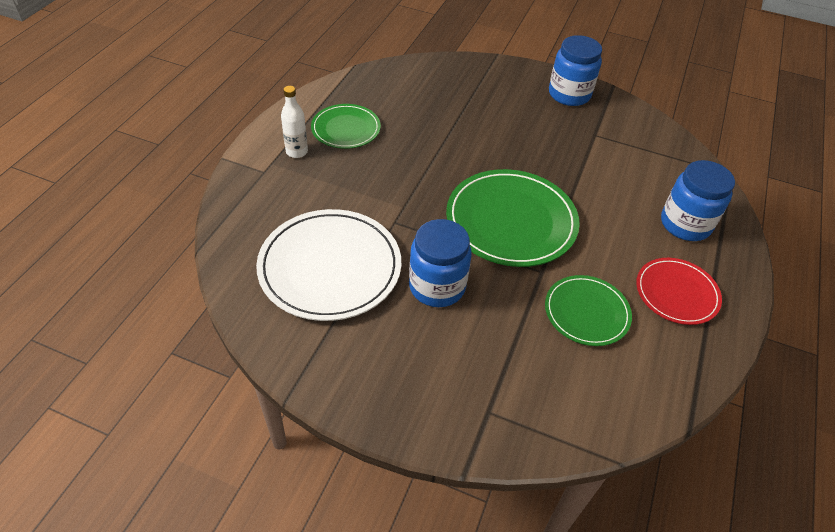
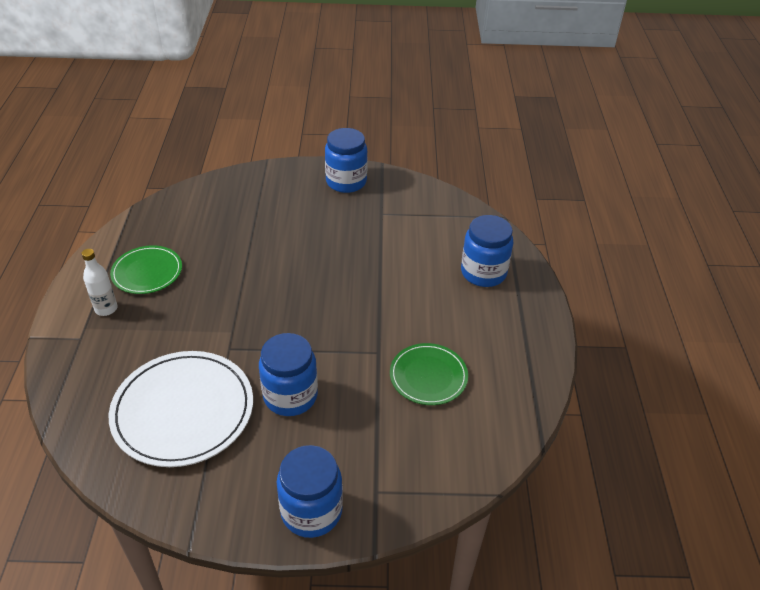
camera: 20 degrees left, 5 degrees down
green plate [446,169,580,267] -> none
red plate [636,258,722,325] -> none
none -> blue jar [277,445,343,538]

